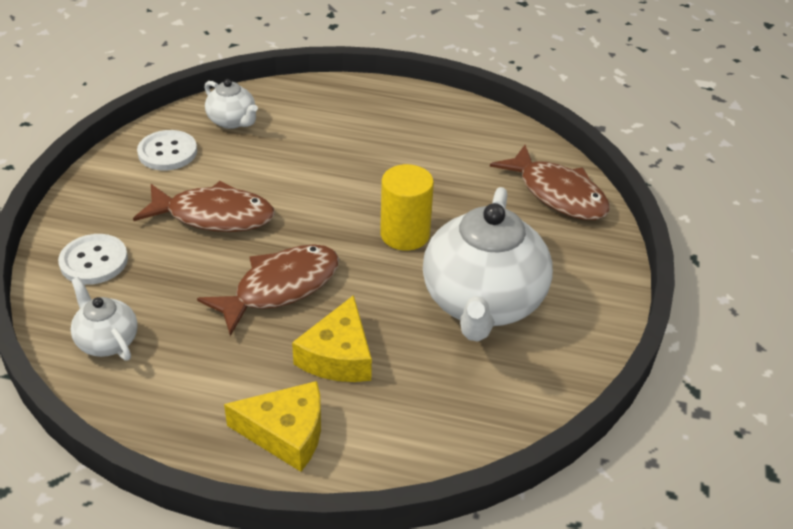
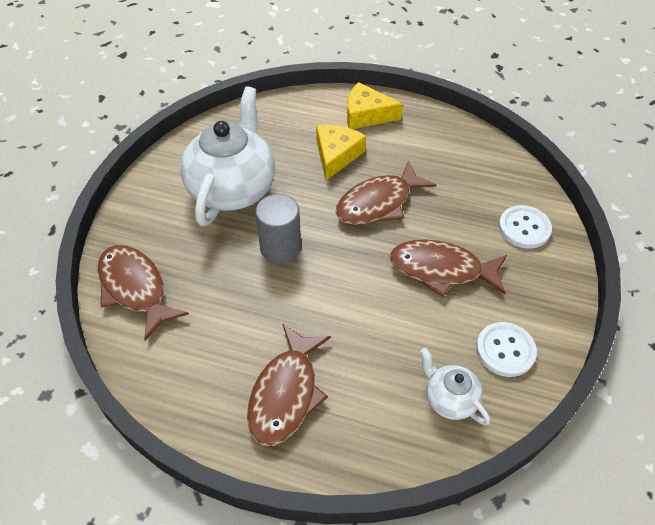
camera: 175 degrees left, 10 degrees up
white teapot [71,277,138,361] -> none
yellow cylinder [380,164,434,251] -> grey cylinder [255,194,301,264]
none -> brown fish [247,324,331,446]

